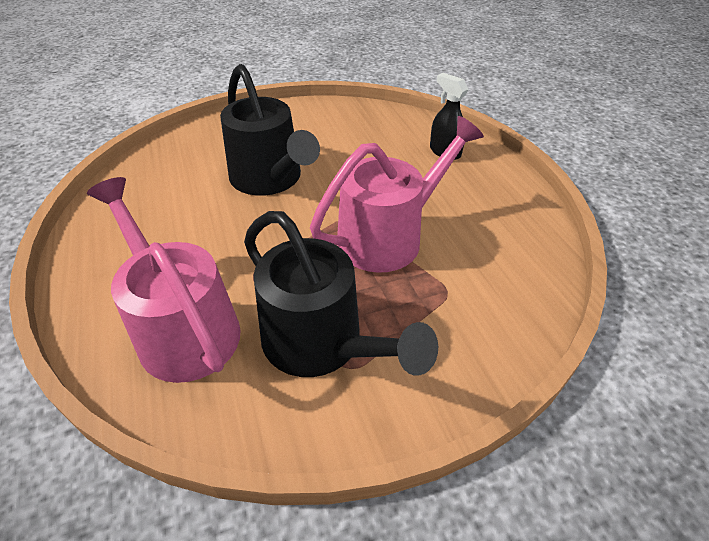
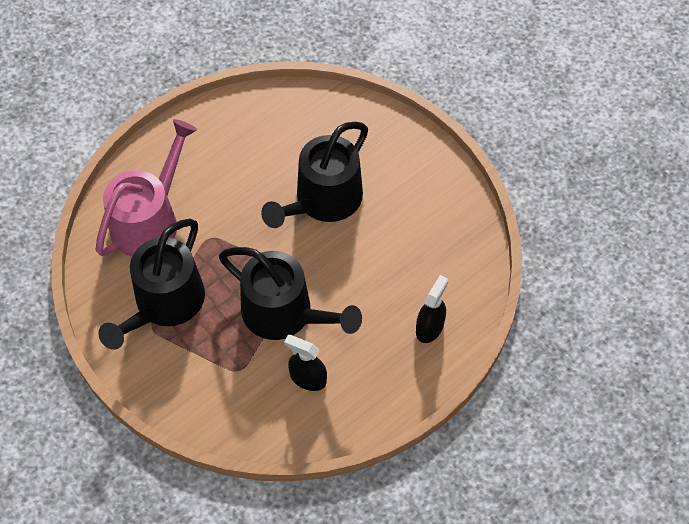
camera: 70 degrees right, 15 degrees up
pink watering can [310,116,484,273] -> black watering can [219,247,362,340]
none -> black spray bottle [284,335,327,391]

